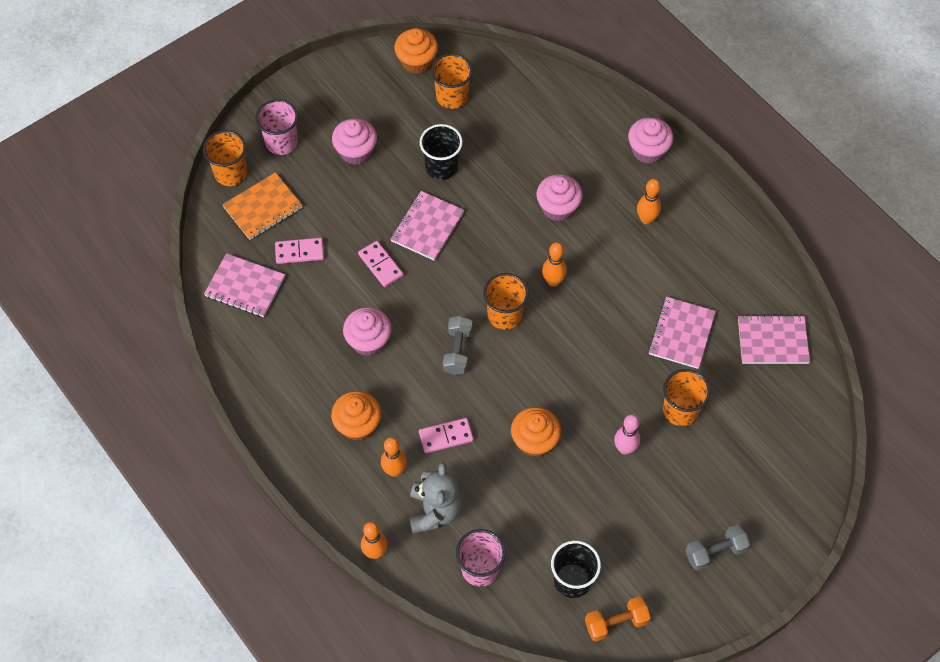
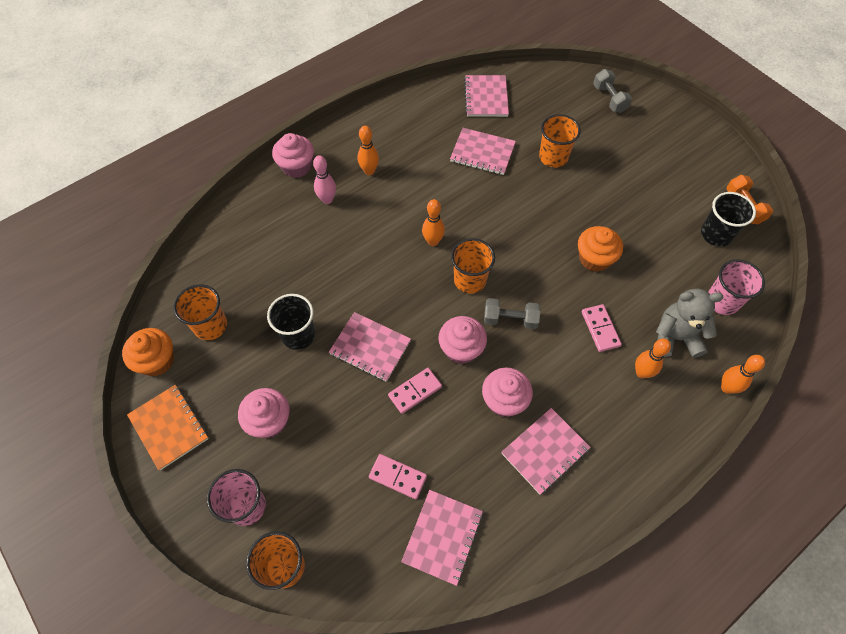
camera: 90 degrees left, 0 degrees up
orange notebook [222,172,303,240] -> orange notebook moved to [127,385,209,470]
pink domino [275,238,324,264] -> pink domino turned 60 degrees counterclockwise [369,454,427,499]
orange cupcake [331,391,381,441] -> none
pink cupcake [536,174,583,221] -> pink cupcake moved to [438,316,487,364]
pink bowling pin [614,414,640,455] -> pink bowling pin moved to [313,155,336,204]
grey dumbbell [685,524,750,571] -> grey dumbbell moved to [593,69,632,113]
none -> pink notebook [501,408,591,494]

